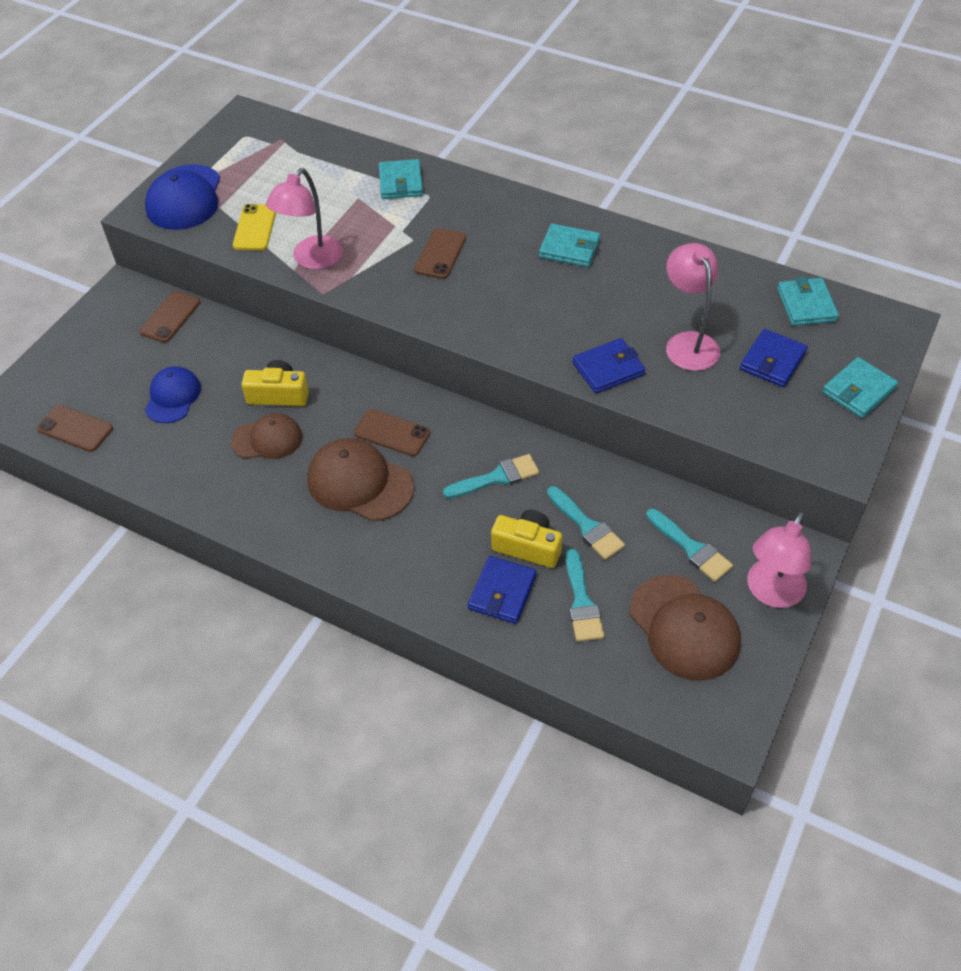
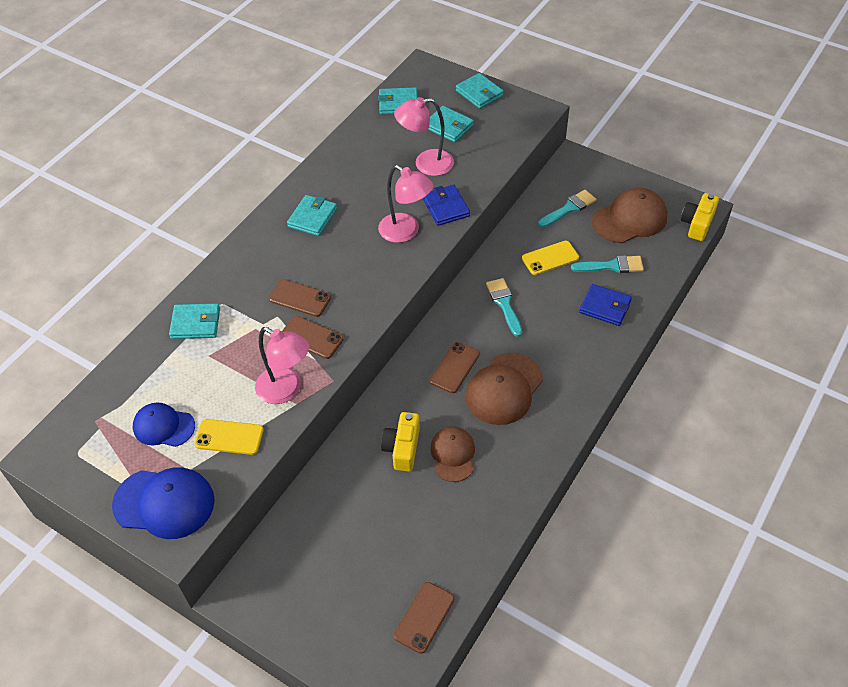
camera: 85 degrees left, 0 degrees up
brown phone [139,291,201,343] -> brown phone moved to [282,316,344,359]
blue cap [145,366,201,423] -> blue cap moved to [133,403,195,447]
yellow camera [491,510,562,568] -> yellow camera moved to [681,193,719,241]
turquoise brush [547,486,625,560] -> yellow phone [522,241,579,275]
blue wallet [740,329,808,387] -> turquoise wallet [428,106,474,142]
pink lamp [747,512,811,608] -> pink lamp moved to [378,165,433,243]

